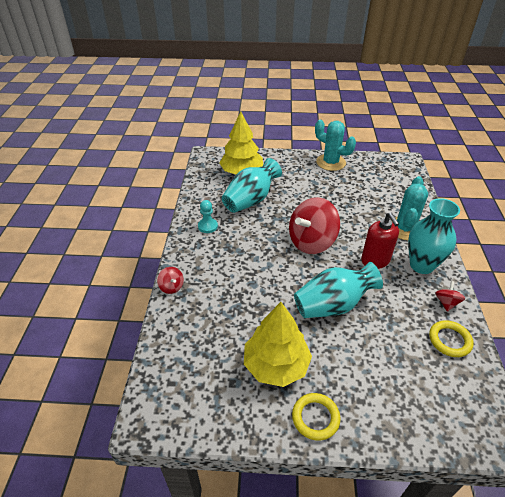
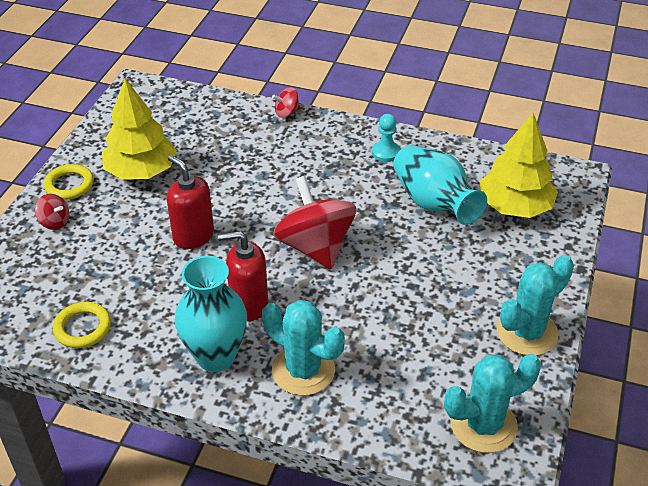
camera: 105 degrees right, 0 degrees up
turquoise vase [294,262,383,318] -> red soap dispenser [167,155,214,249]
red spinning top [435,281,465,312] -> red spinning top moved to [35,194,69,230]
none -> turquoise cactus [444,354,541,453]

